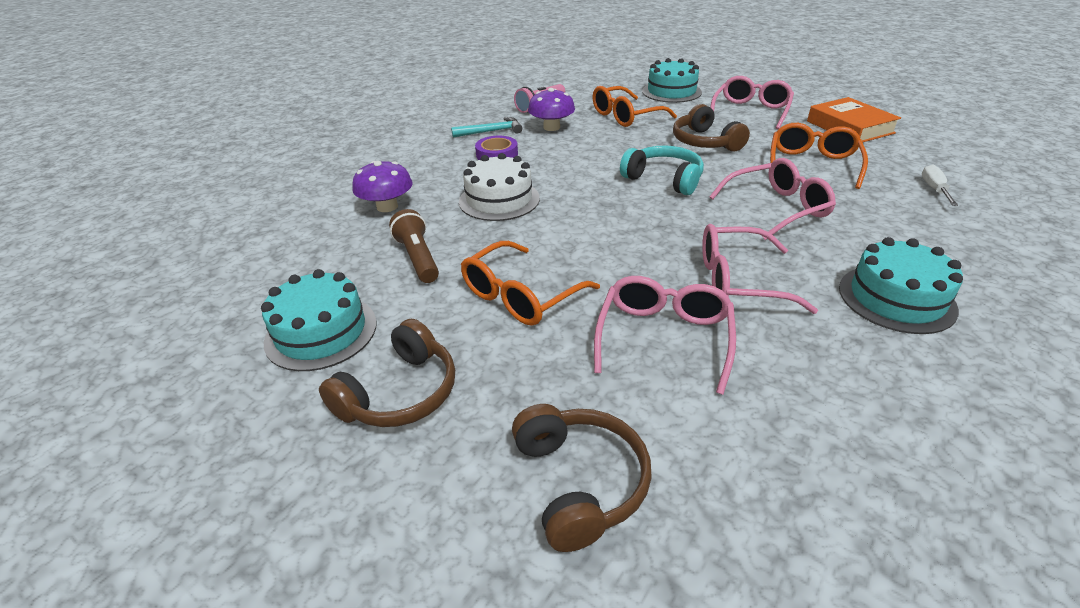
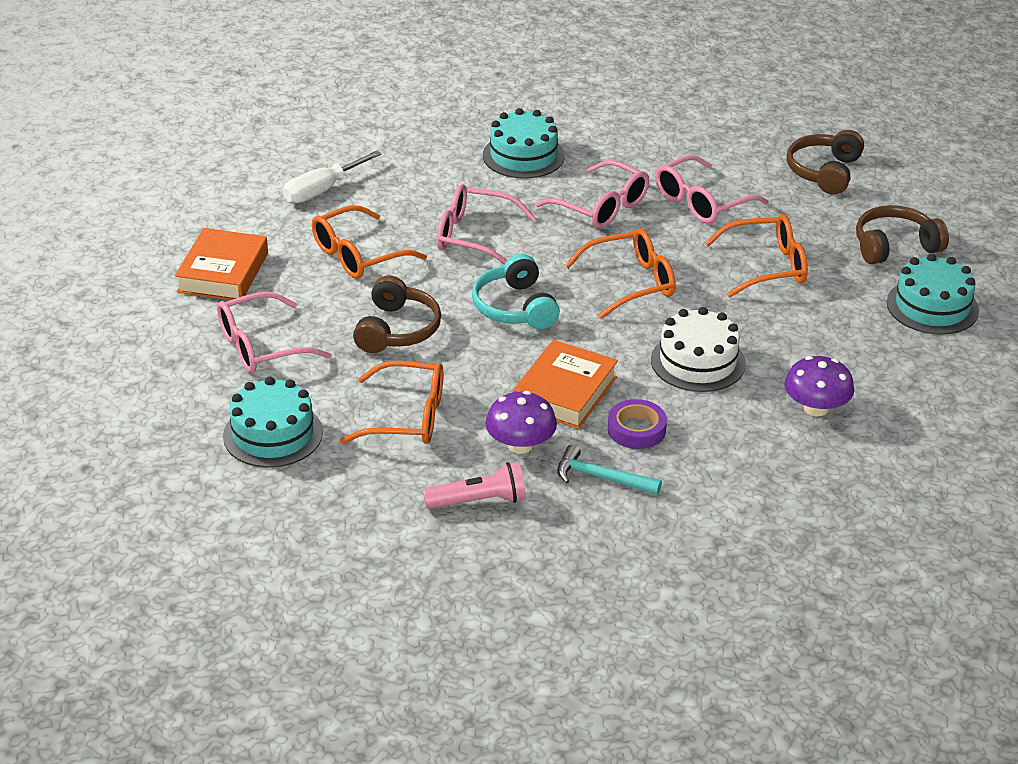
camera: 145 degrees left, 0 degrees up
brown flashlight [389,209,439,283] -> none
white screwdriver [922,164,958,206] -> white screwdriver [283,151,381,203], size x1.54
none -> orange book [513,340,618,429]
none -> orange glasses [565,228,676,319]

